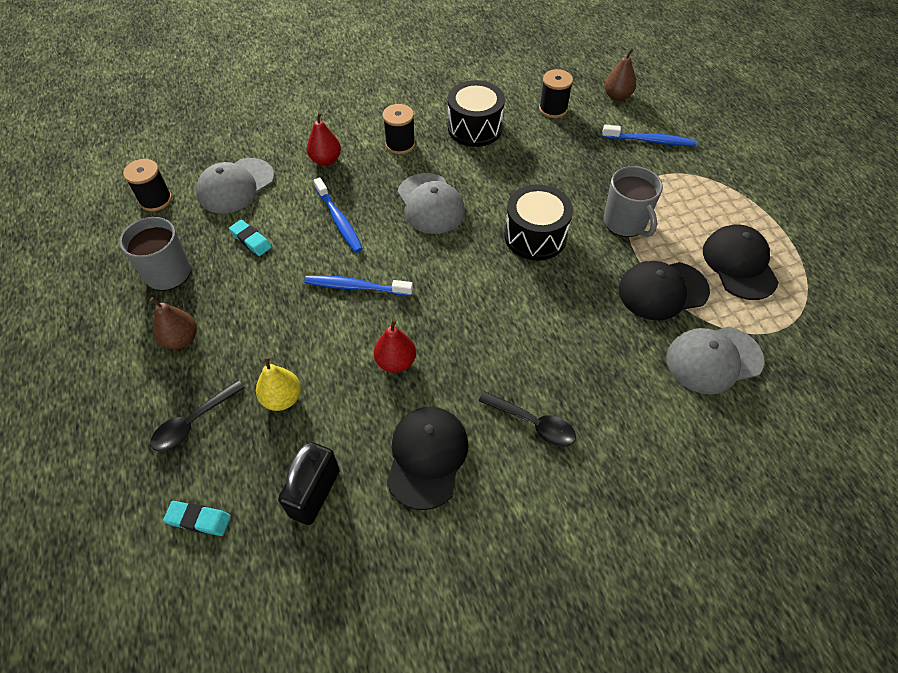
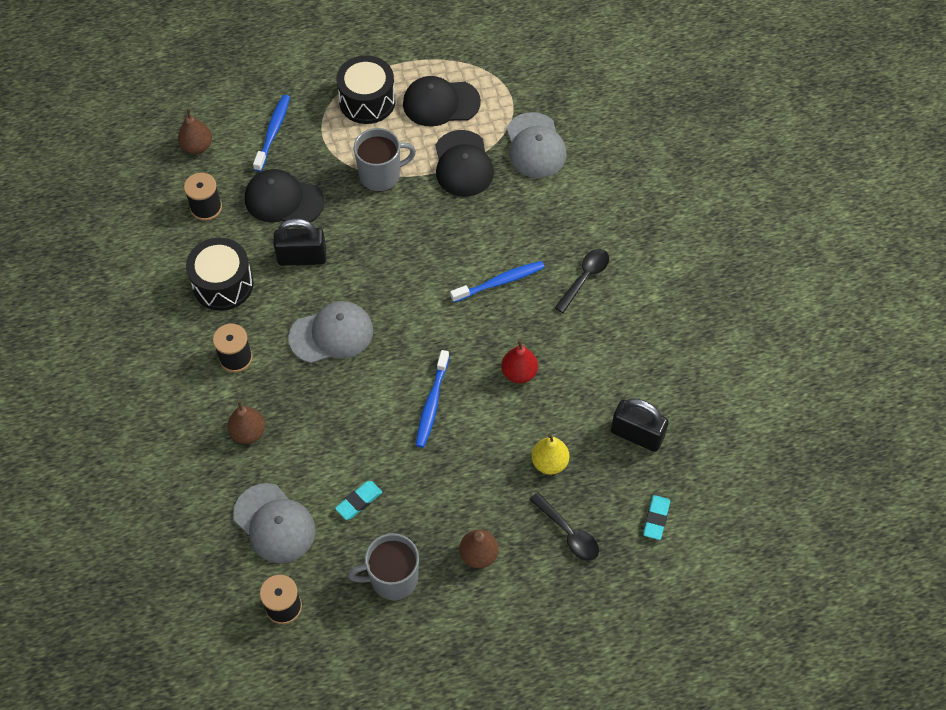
camera: 85 degrees left, 5 degrees up
red pear [307,112,341,166] -> brown pear [227,400,265,444]
blue toothbrush [314,178,363,253] -> blue toothbrush moved to [450,261,545,303]
black cap [387,407,468,510] -> black cap moved to [245,169,324,223]
black drum [505,184,573,261] -> black drum moved to [336,55,396,124]
none -> black padlock [273,219,326,266]

